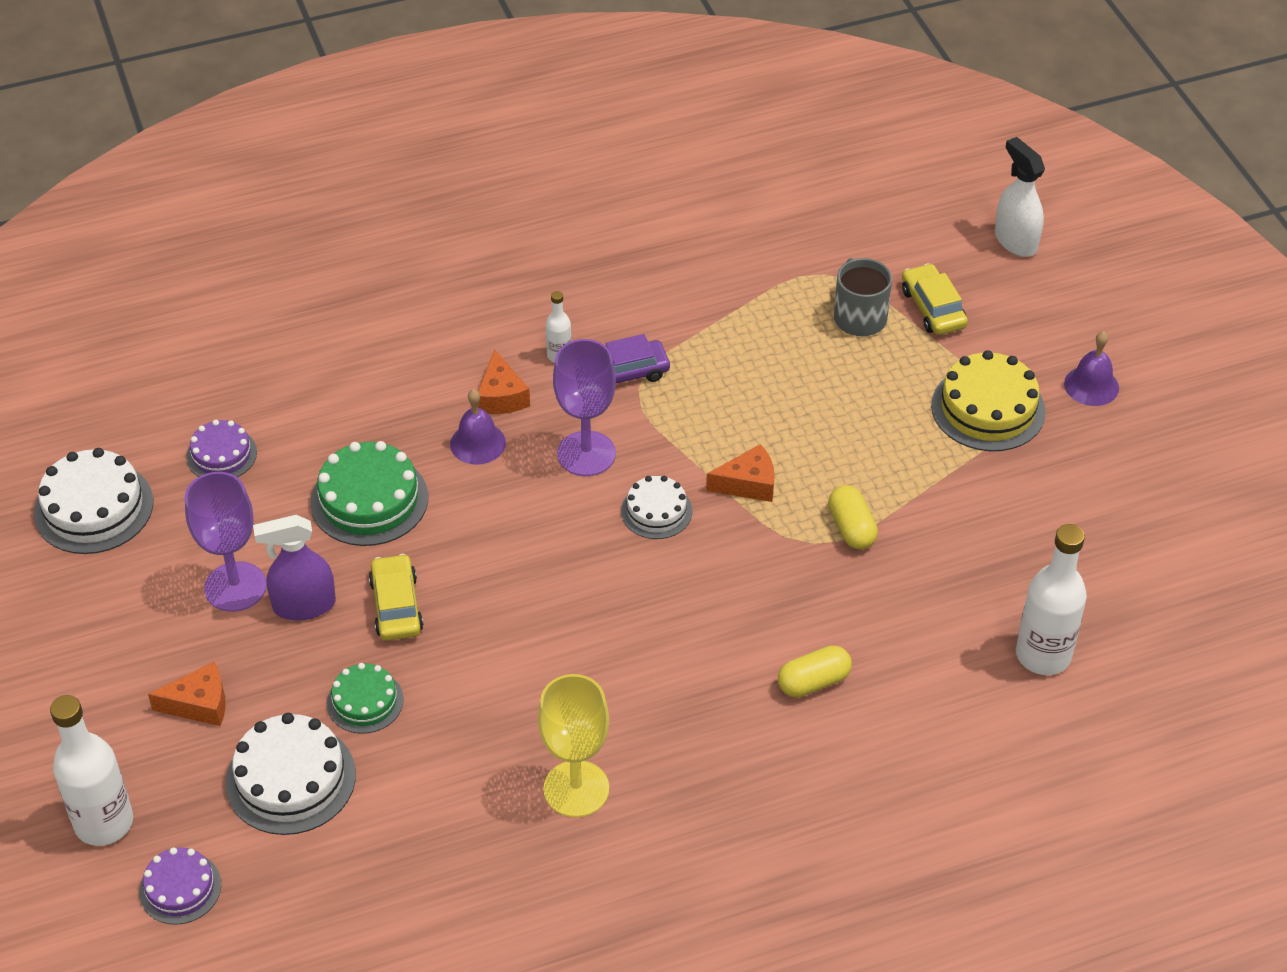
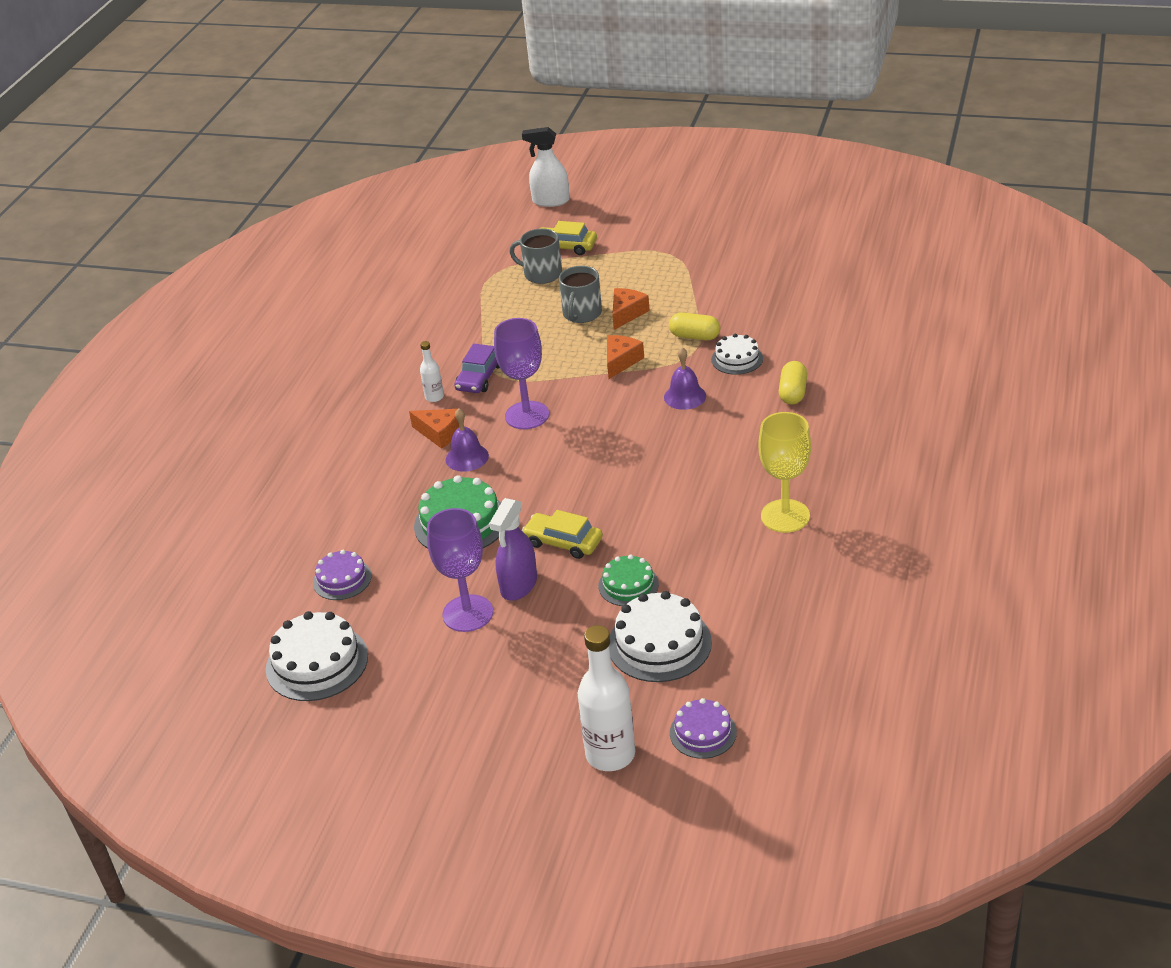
camera: 50 degrees left, 10 degrees down
orange cheese [148,662,226,726] -> orange cheese moved to [612,288,649,330]
white cake [621,476,692,539] -> white cake moved to [711,334,763,375]
yellow cake [931,350,1046,451] -> none
white bottle [1016,524,1087,675] -> none
purple bell [1064,331,1119,406] -> purple bell moved to [664,347,706,410]
none -> grey mug [559,266,602,323]

